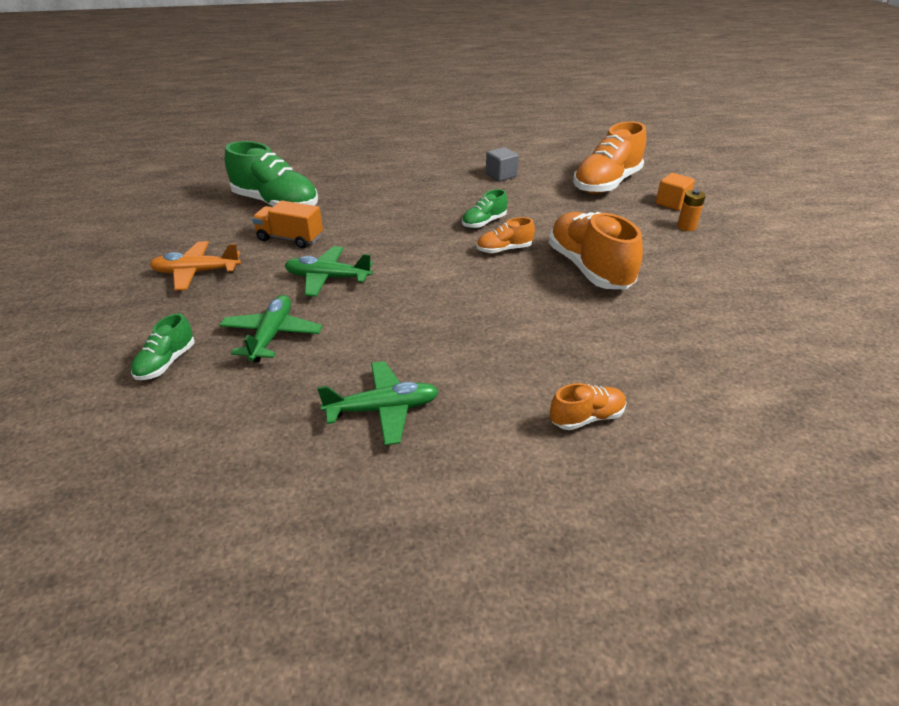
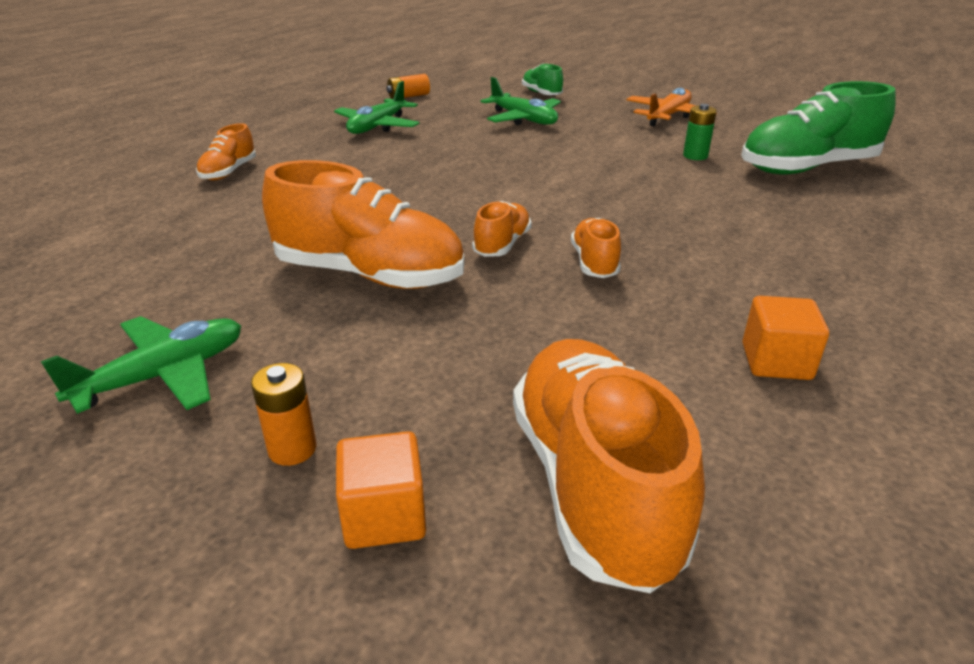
camera: 130 degrees right, 5 degrees down
orange truck [252,200,323,248] -> green battery [683,104,717,160]
green plane [285,246,373,297] -> green plane moved to [41,316,241,414]
green shoe [462,189,508,228] -> orange shoe [571,218,621,278]
grey cube [486,147,519,181] -> orange cube [742,296,829,380]
none -> orange battery [386,74,430,99]

